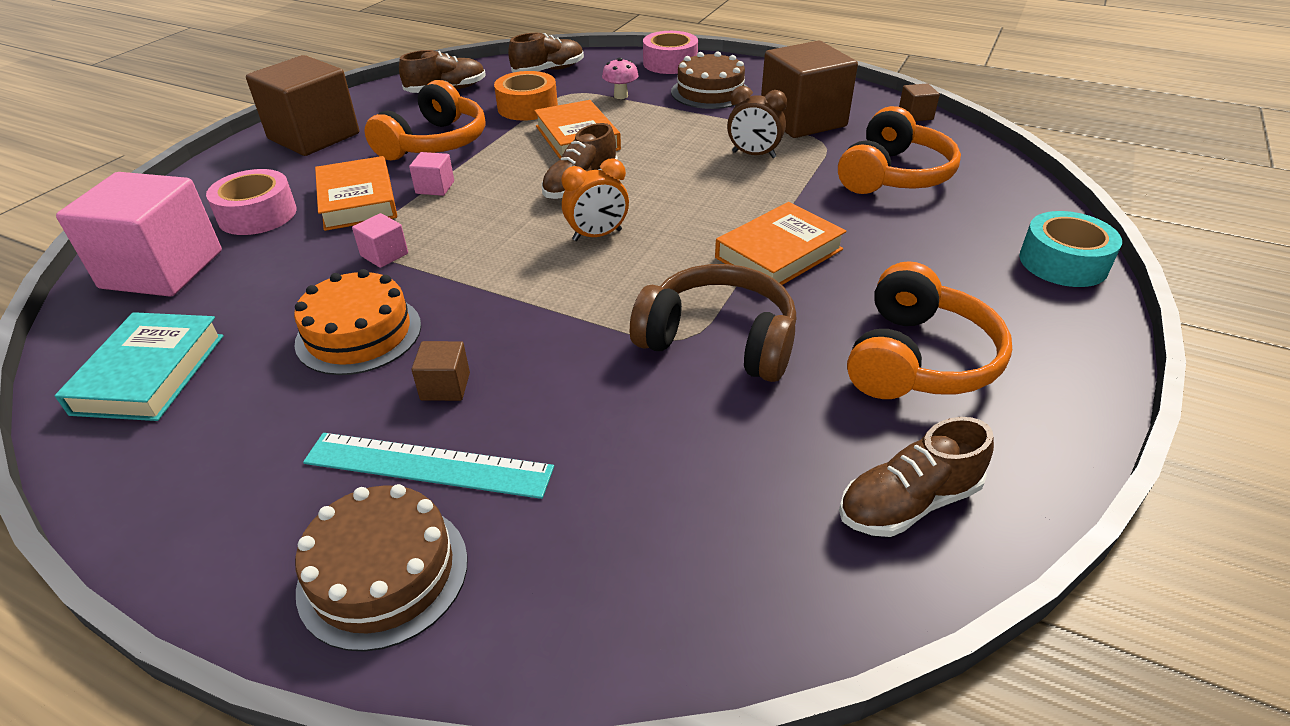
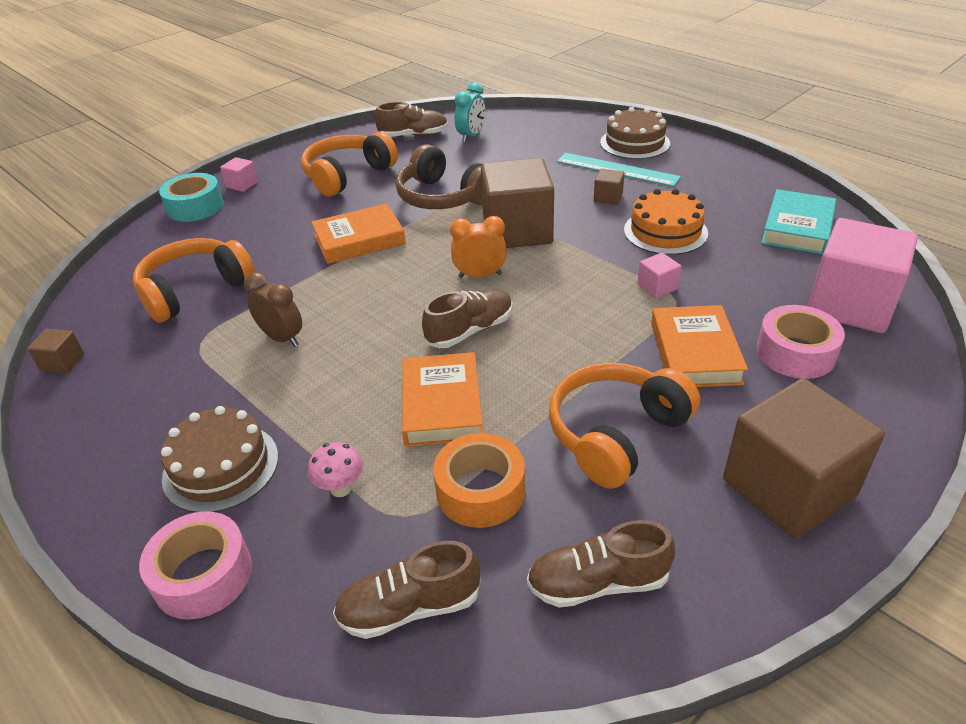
camera: 160 degrees left, 0 degrees up
pink cube [409,152,454,196] -> pink cube moved to [220,157,258,192]
brown cube [761,41,858,138] -> brown cube moved to [481,158,554,248]
none -> turquoise clock [455,82,485,143]

